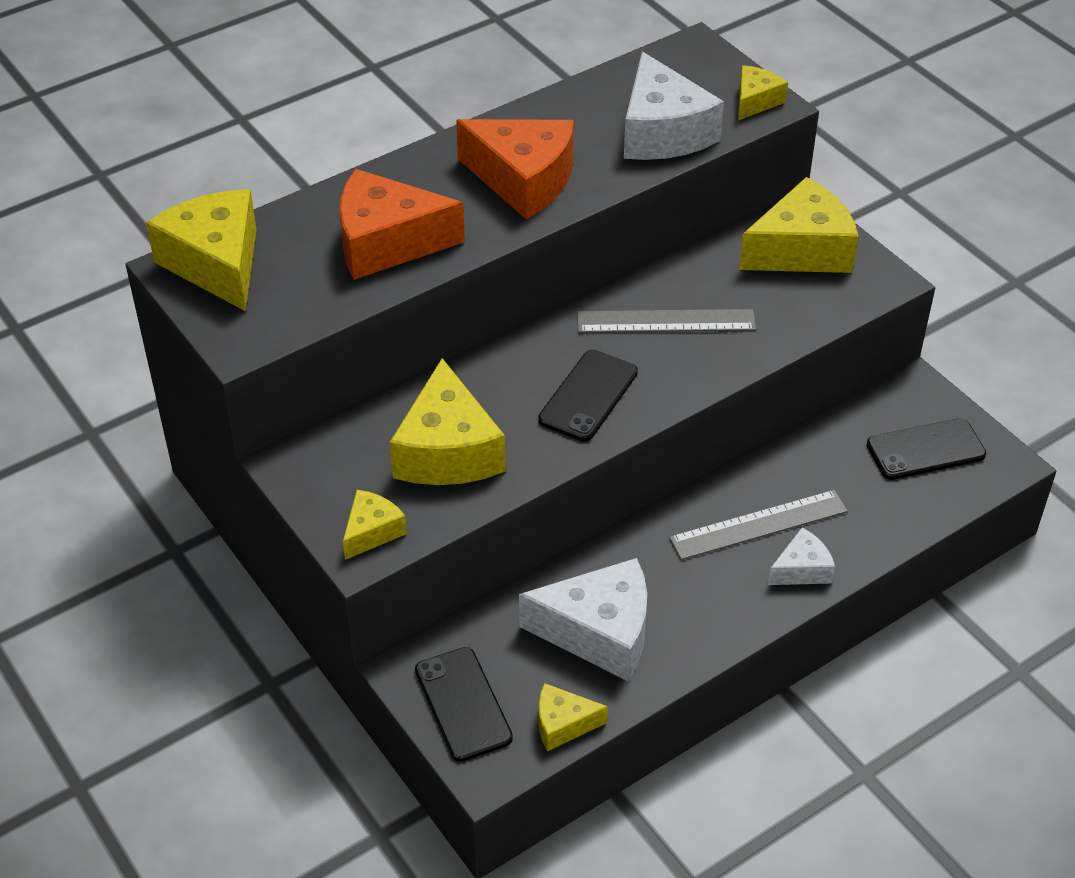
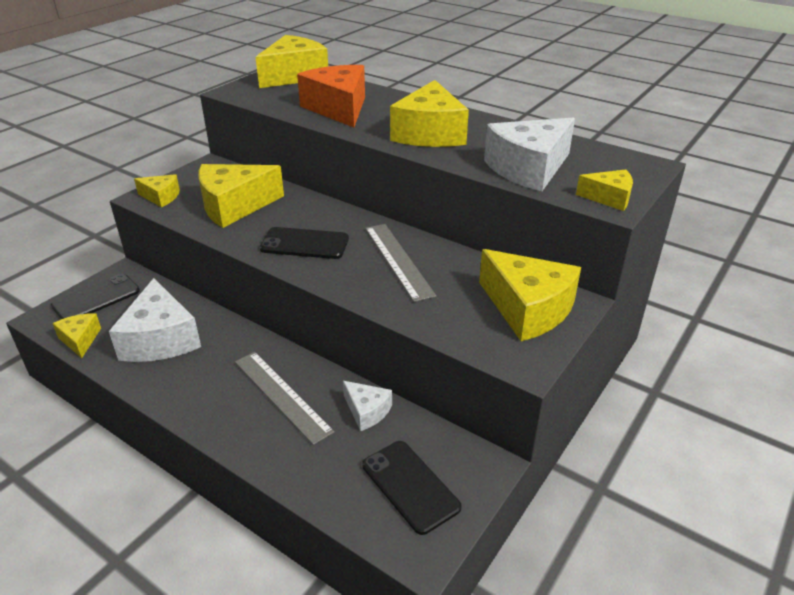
camera: 70 degrees right, 10 degrees down
orange cheese [456,119,574,219] -> yellow cheese [390,80,469,147]
white cheese [768,527,835,585] -> white cheese moved to [343,381,392,431]

